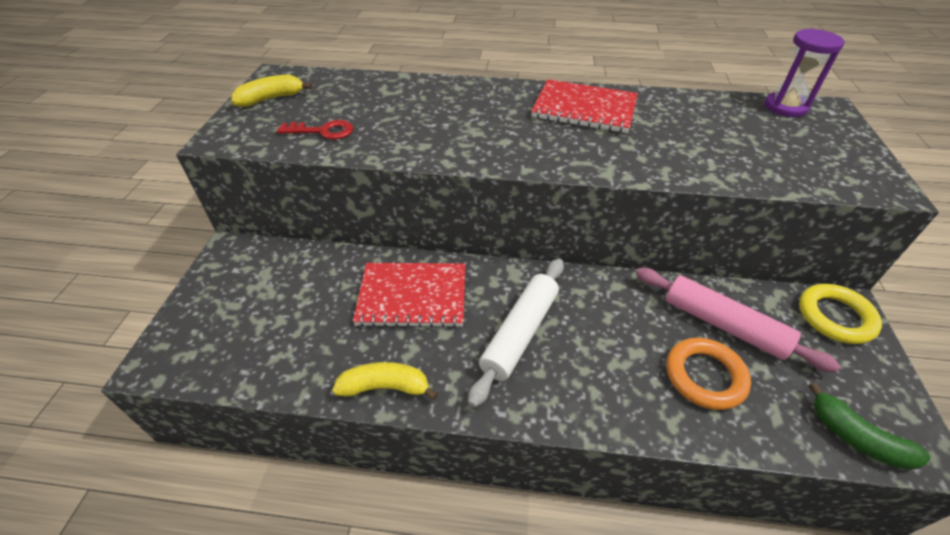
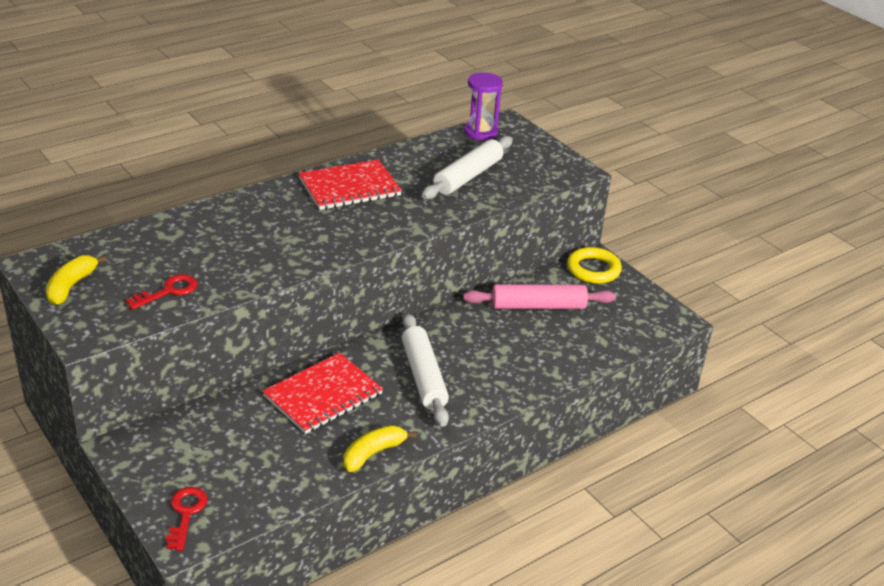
camera: 45 degrees left, 10 degrees down
orange ring [666,338,751,410] -> none
green banana [809,382,930,470] -> none
none -> red key [166,487,208,551]
none -> white rolling pin [422,136,513,199]

